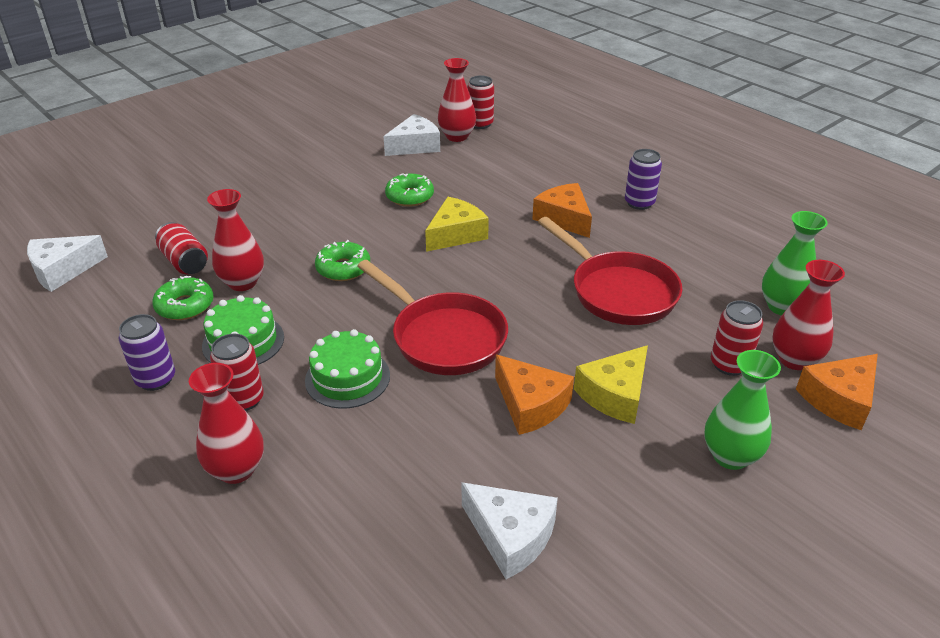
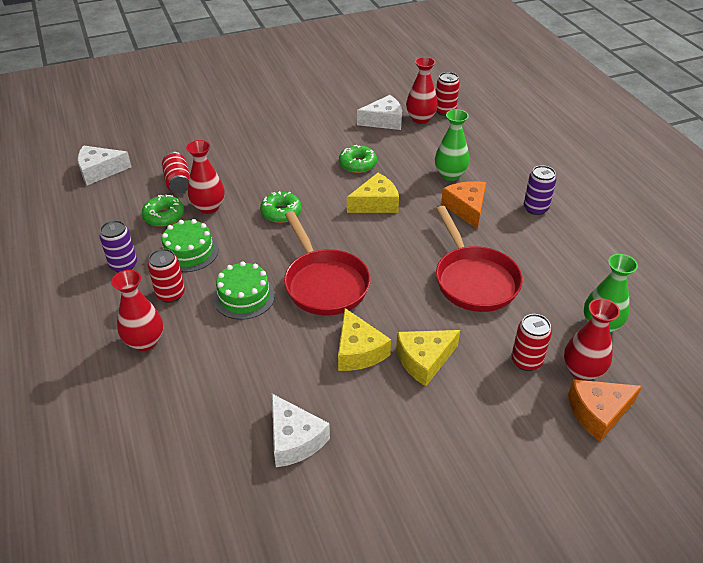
camera: 20 degrees right, 5 degrees up
orange cheese [495,355,574,435] -> yellow cheese [338,308,391,371]
green vase [704,350,781,470] -> green vase moved to [435,109,470,181]

